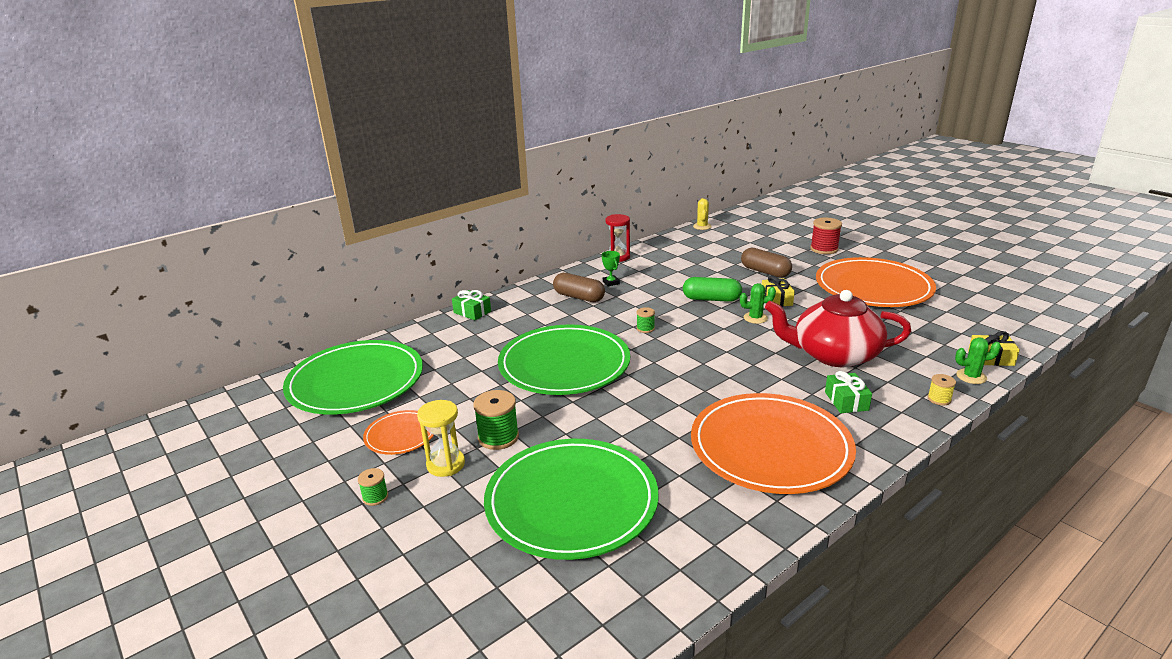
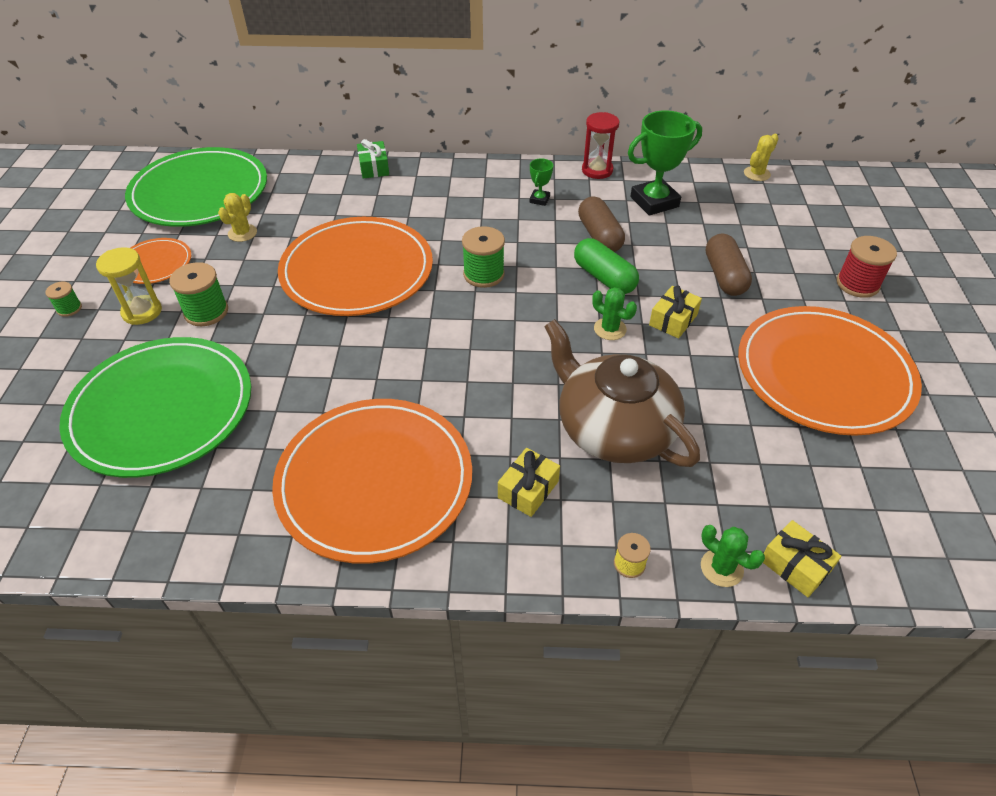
camera: 40 degrees right, 20 degrees up
green plate [498,324,630,395] -> orange plate [278,217,433,316]
brown capsule [553,273,605,302] -> brown capsule moved to [578,196,625,252]
green spool [636,307,655,333] -> green spool [462,226,505,288], size x1.80
red teapot [765,290,911,367] -> brown teapot [544,319,700,467]
green gift [825,371,872,413] -> yellow gift [498,448,560,517]
none -> yellow cactus [218,193,257,242]
none -> green trophy [628,110,702,215]

